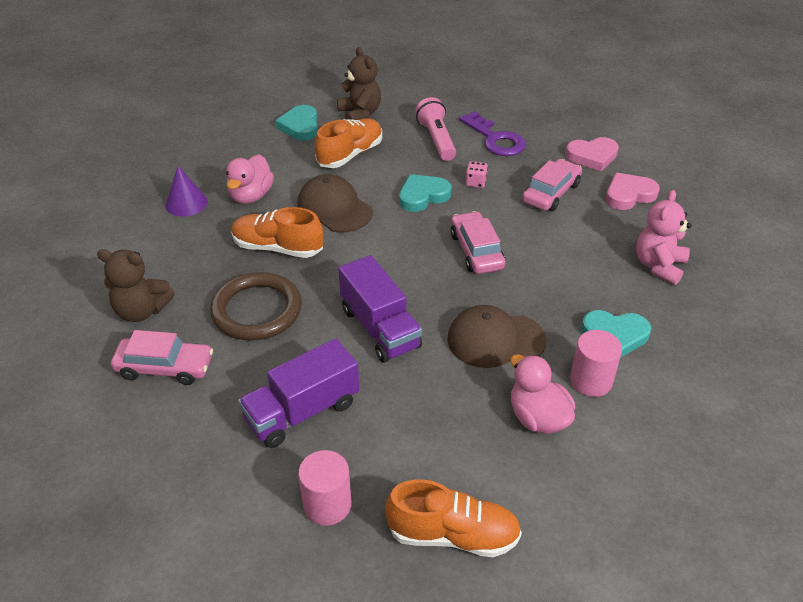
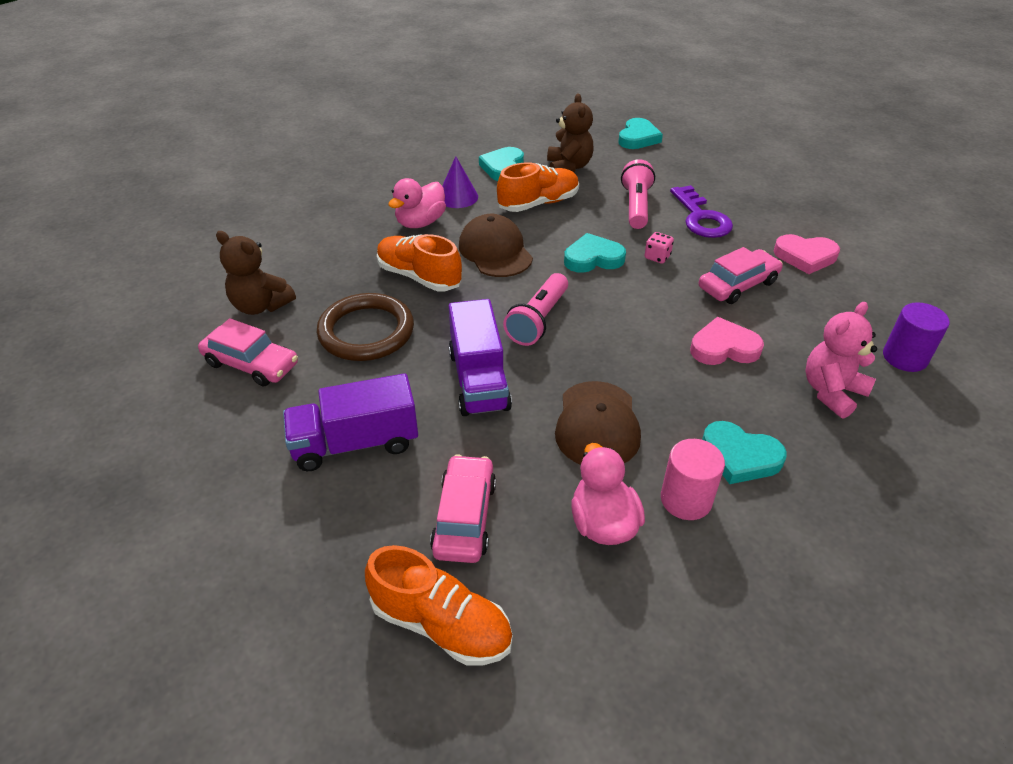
camera: 20 degrees right, 0 degrees up
purple cone [165,166,208,217] -> purple cone moved to [442,156,478,208]
pink cylinder [298,450,351,526] -> none
brown cap [447,305,546,368] -> brown cap turned 105 degrees counterclockwise [555,381,641,465]
pink car [451,211,505,274] -> pink car moved to [430,454,496,563]
pink heart [606,172,660,210] -> pink heart moved to [690,317,764,365]
none -> pink flashlight [503,273,568,346]
none -> turquoise heart [618,118,663,149]
none -> purple cylinder [883,302,950,372]

